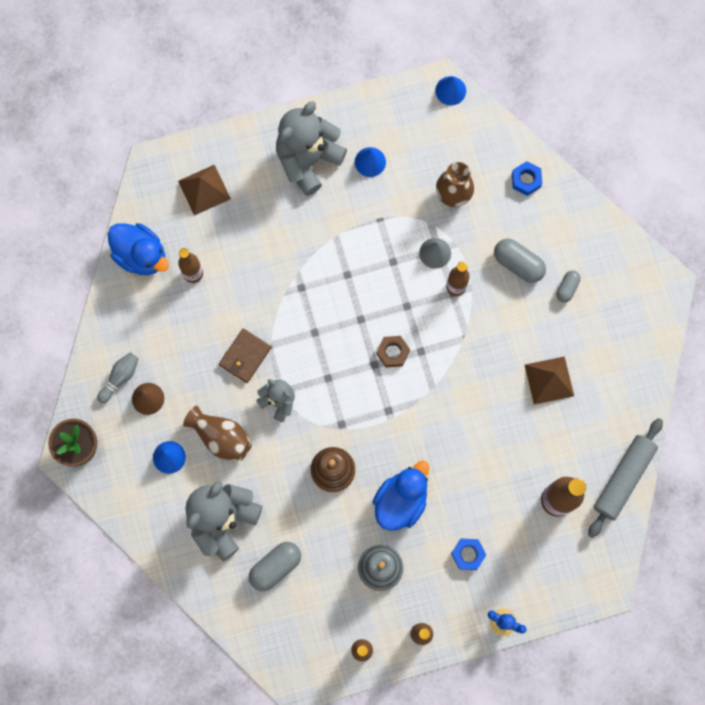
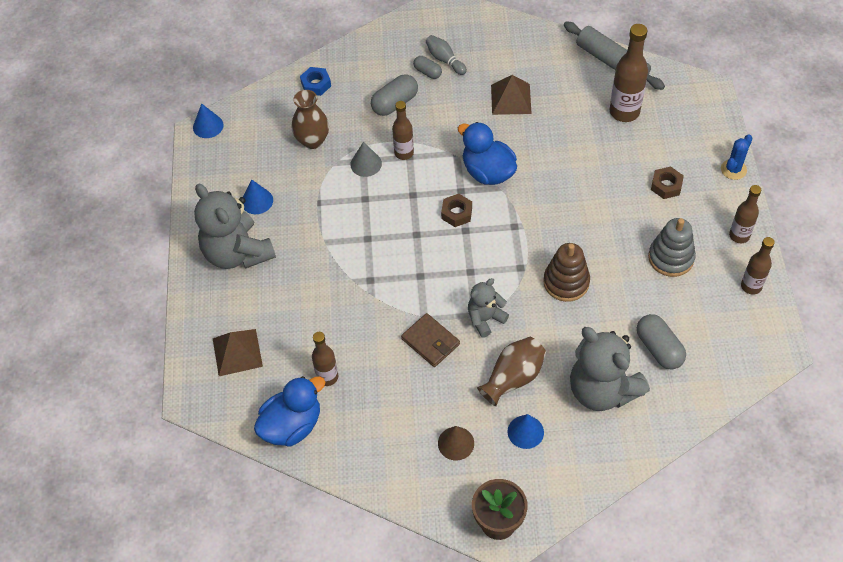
camera: 75 degrees left, 20 degrees down
grey bowling pin [97,352,139,404] -> grey bowling pin moved to [426,35,467,75]
blue duck [373,460,429,531] -> blue duck moved to [458,122,517,185]
blue nut [451,538,486,570] -> brown nut [651,166,684,199]

